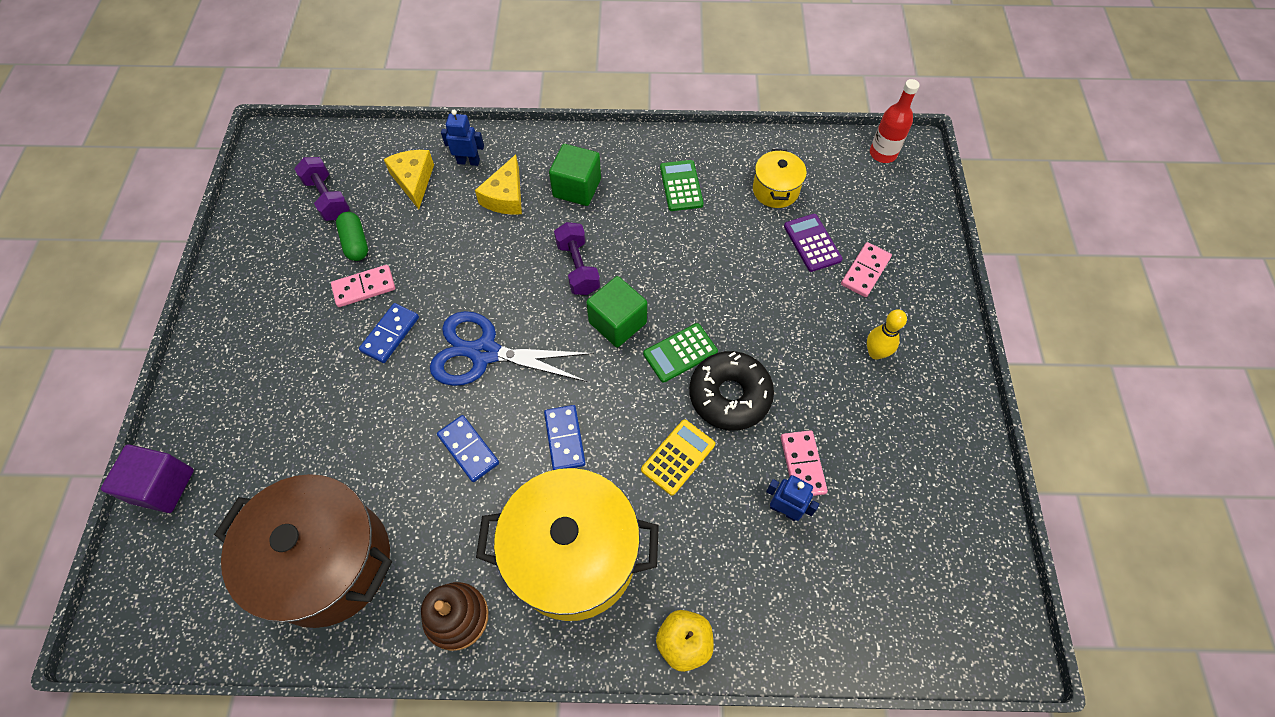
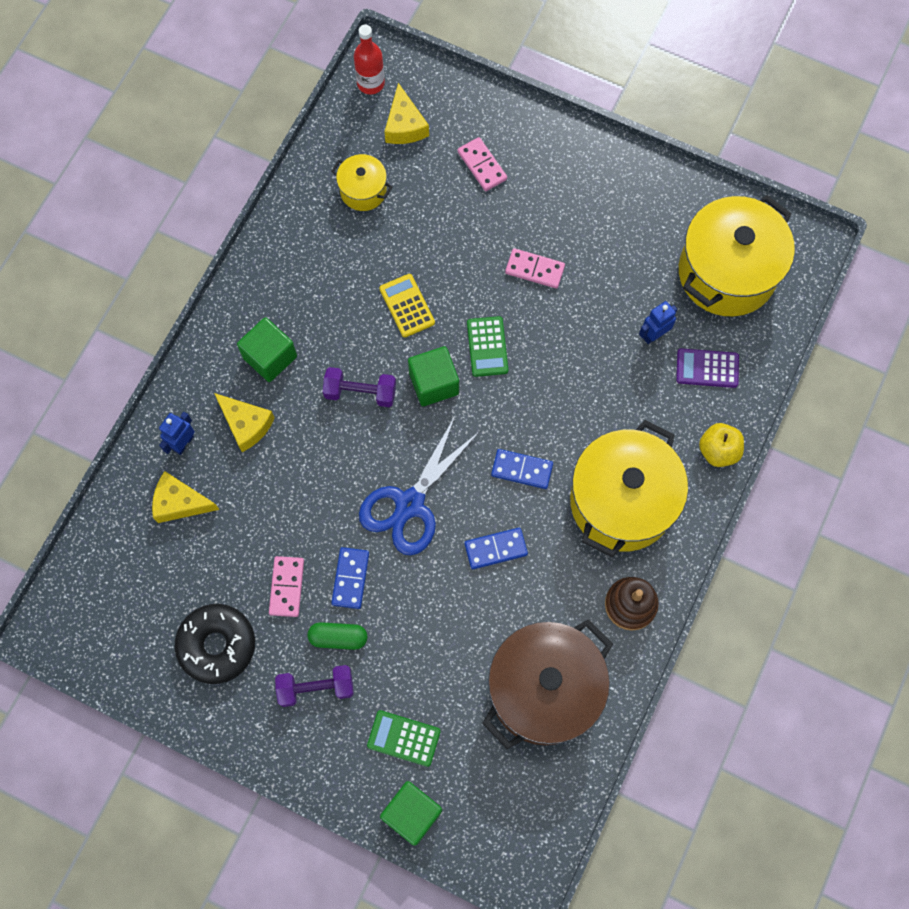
camera: 65 degrees left, 10 degrees up
purple cube [101,445,194,513] -> green cube [380,781,442,845]
purple dumbbell [294,157,350,221] -> purple dumbbell moved to [275,665,354,707]
green capsule [336,212,368,261] -> green capsule moved to [308,622,367,650]
blue domino [359,303,419,363] -> blue domino turned 45 degrees clockwise [331,547,369,609]
yellow calculator [641,419,715,496] -> yellow calculator moved to [380,274,435,337]
green calculator [660,160,704,211] -> green calculator moved to [367,710,441,767]
black donut [689,351,774,430] -> black donut moved to [175,604,255,684]
pink domino [781,430,828,496] -> pink domino moved to [505,248,565,288]
purple calculator [784,214,843,272] -> purple calculator moved to [676,348,739,388]
yellow bowling pin [867,309,907,360] -> none
none -> yellow cheese [385,83,429,144]
none -> yellow pot [679,195,795,316]

